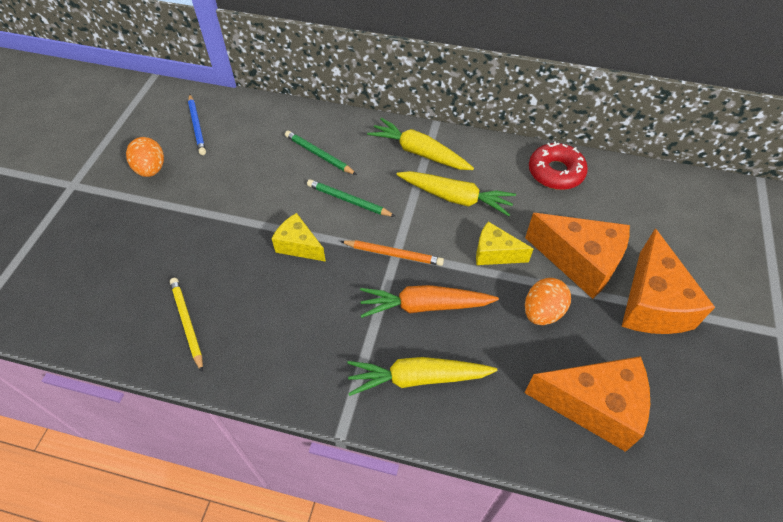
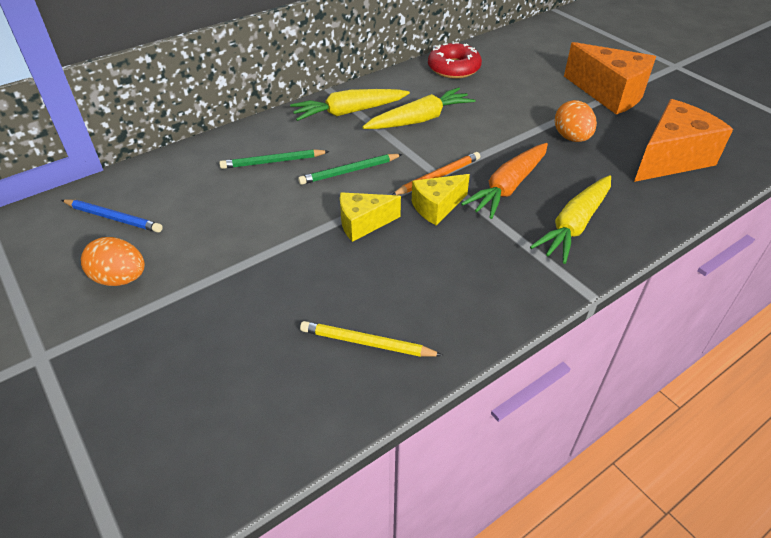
camera: 50 degrees left, 10 degrees down
yellow cheese [476,222,533,265] -> yellow cheese moved to [412,174,470,225]
orange cheese [525,213,630,299] -> none

